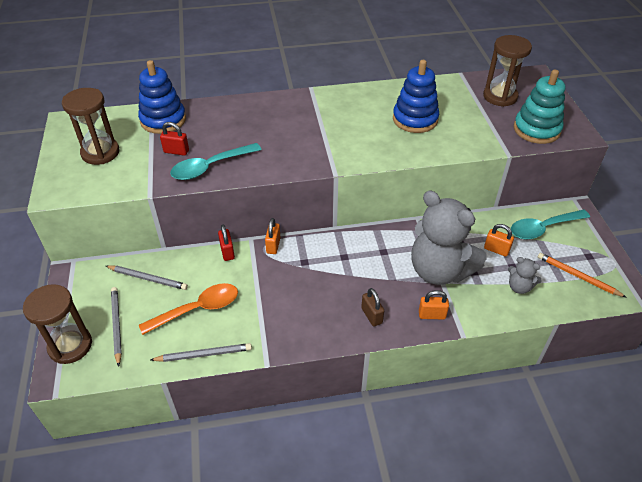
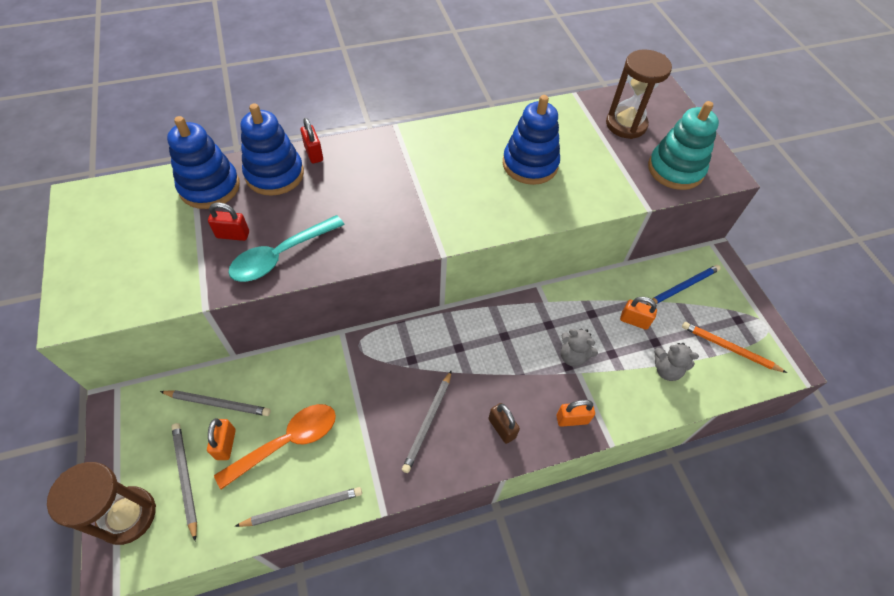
camera: 10 degrees left, 10 degrees up
brown hourglass [62,88,119,165] -> none
red padlock [218,225,235,261] -> red padlock moved to [300,118,323,163]
orange padlock [265,218,281,254] -> orange padlock moved to [207,418,236,460]
grey teddy bear [411,191,487,285] -> grey teddy bear [561,329,598,367], size x0.43
turquoise spoon [511,210,590,239] -> blue pencil [646,265,721,306]
none -> blue stacking toy [241,103,304,196]
none -> grey pencil [402,370,452,473]

